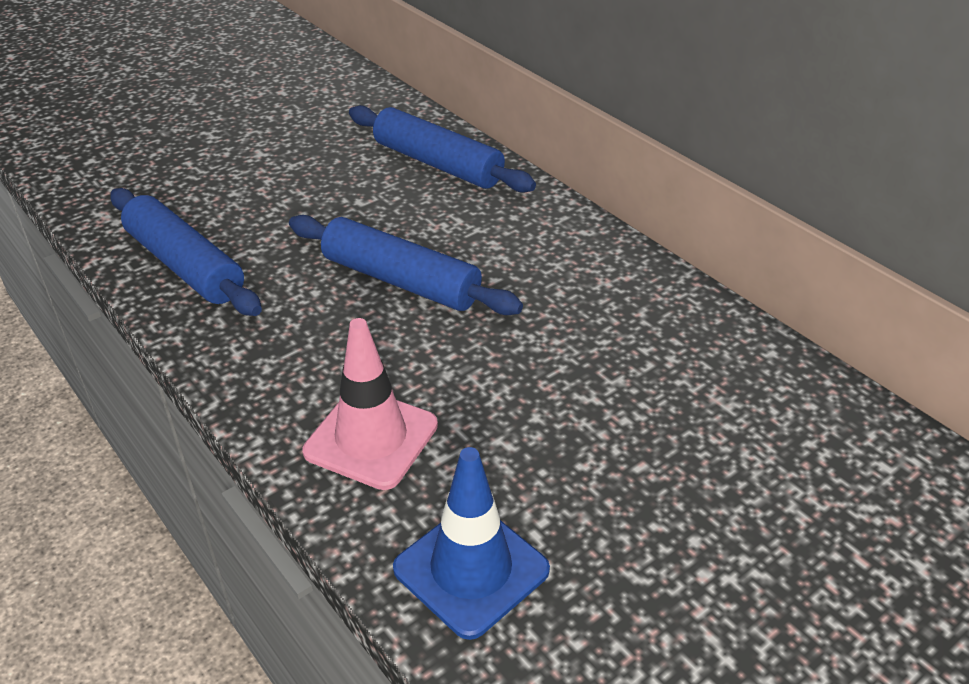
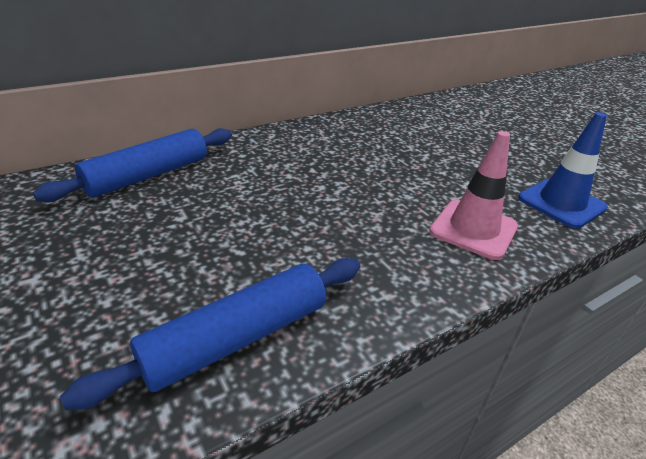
camera: 85 degrees left, 5 degrees down
blue rolling pin [289,215,523,315] -> none

